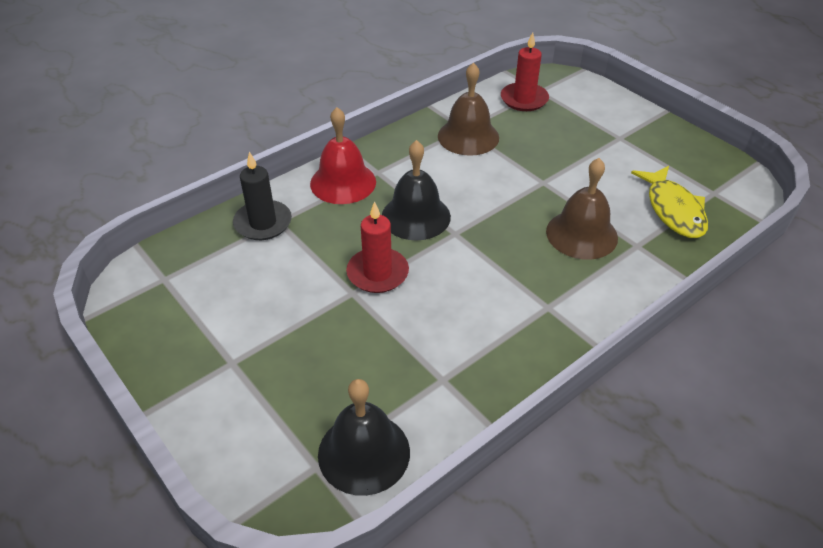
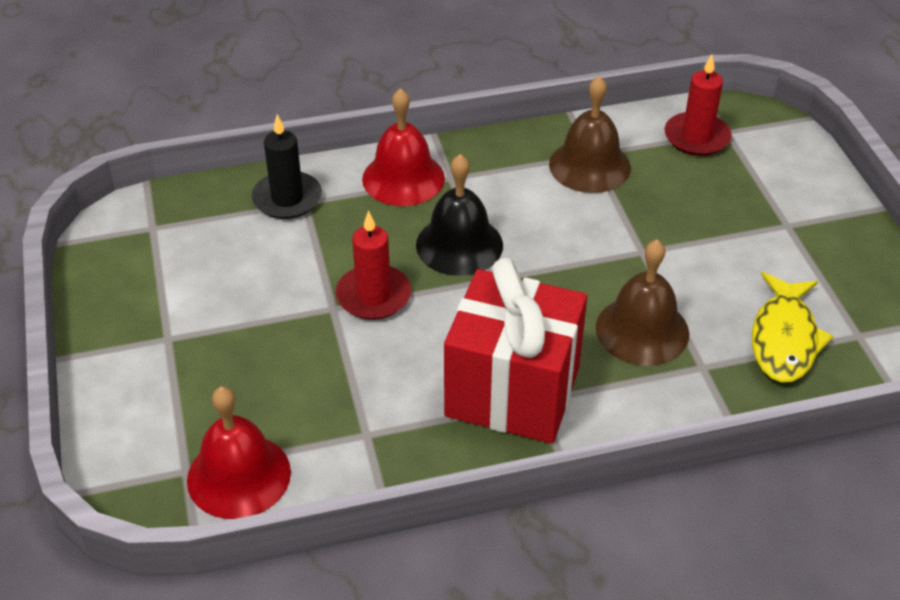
camera: 25 degrees right, 0 degrees up
black bell [318,379,410,496] -> red bell [187,386,291,519]
none -> red gift [444,258,587,444]

